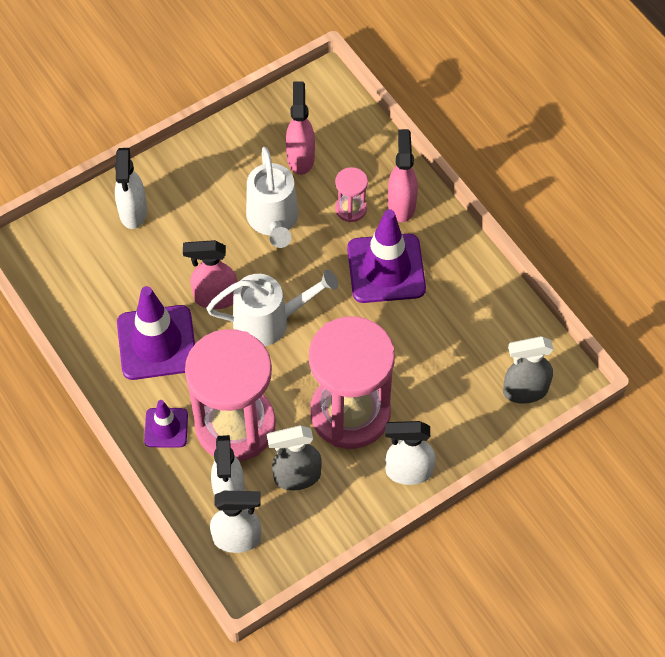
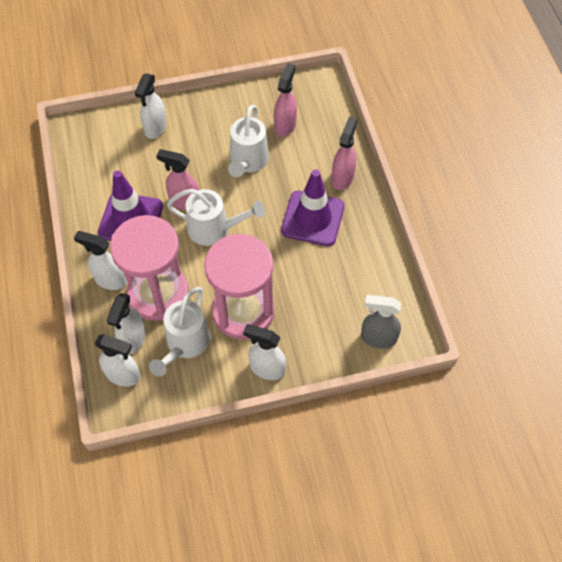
camera: 20 degrees right, 0 degrees up
purple traffic cone [144,400,188,447] -> white spray bottle [74,231,127,290]
grey spray bottle [267,425,322,490] -> white watering can [149,287,210,377]
pink hourglass [335,167,368,222] -> none

